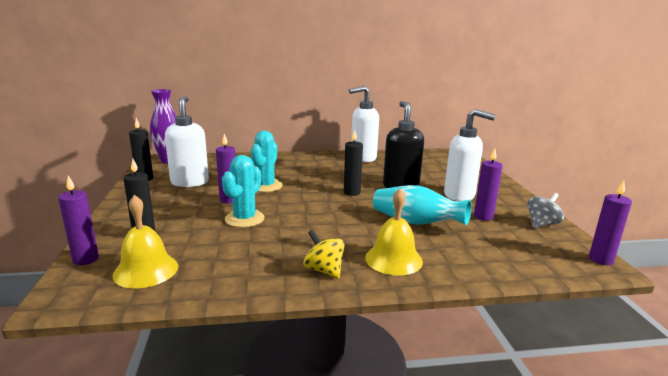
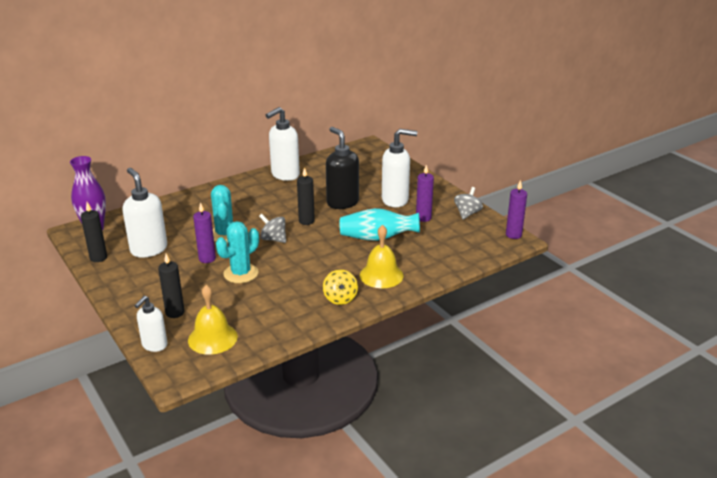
camera: 25 degrees left, 10 degrees up
purple candle [58,175,99,265] -> white soap dispenser [134,296,167,352]
turquoise cactus [222,155,265,228] -> turquoise cactus turned 45 degrees clockwise [216,221,259,283]
yellow spinning top [303,230,344,279] -> yellow spinning top turned 120 degrees counterclockwise [323,270,358,305]
none -> grey spinning top [259,214,286,243]

